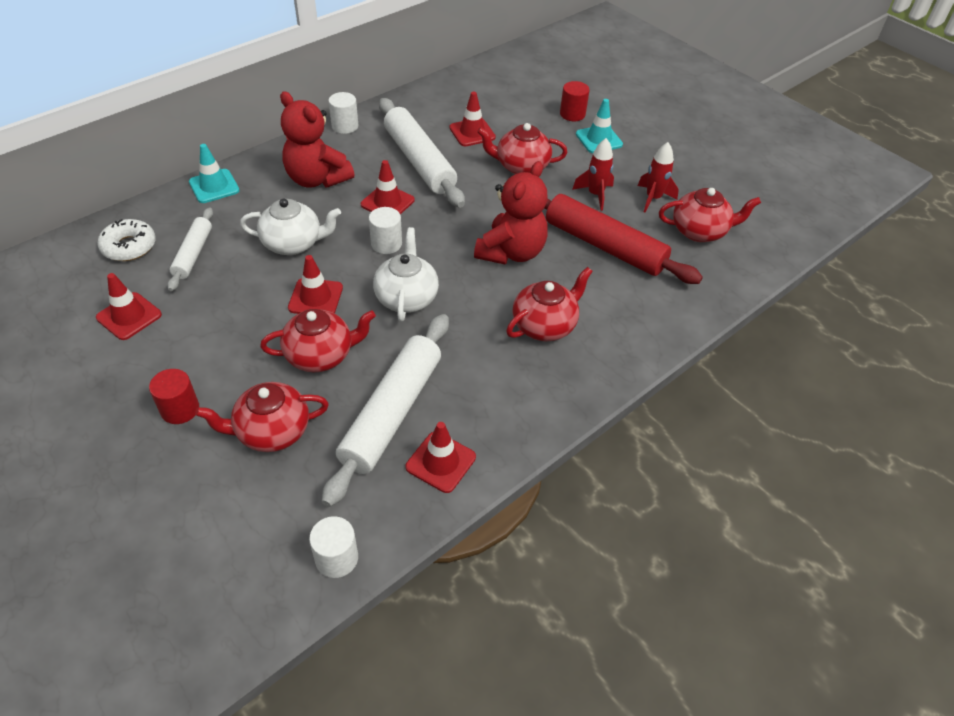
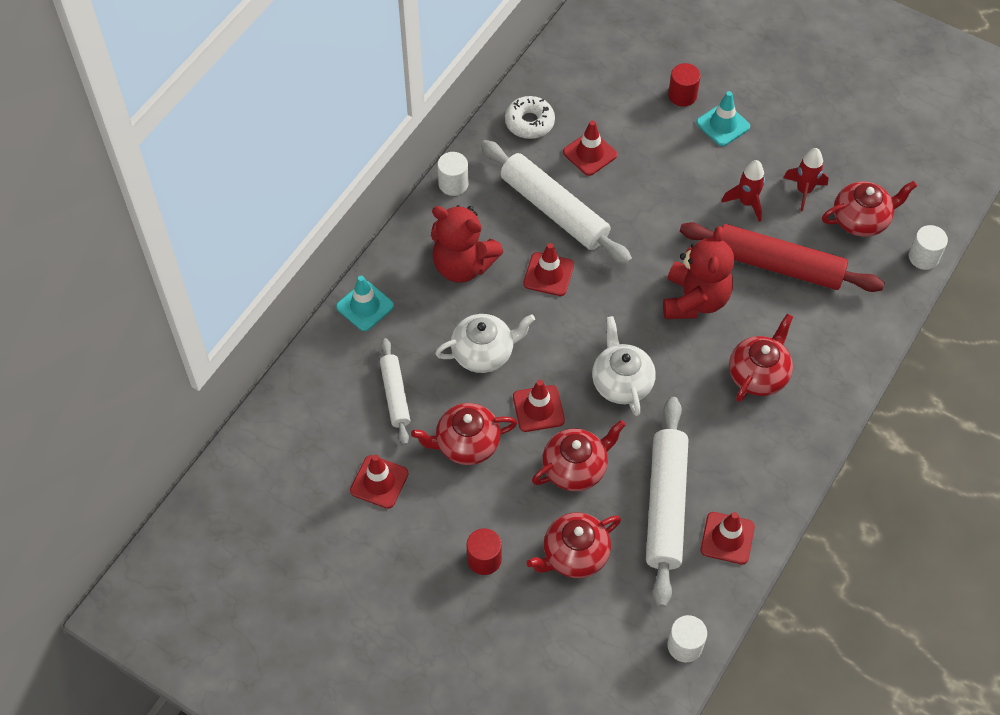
camera: 15 degrees left, 10 degrees up
white donut [97,219,156,261] -> white donut moved to [505,96,555,139]
white cylinder [369,207,402,254] -> white cylinder moved to [909,225,948,270]
red teapot [477,123,567,174] -> red teapot moved to [411,403,517,465]

